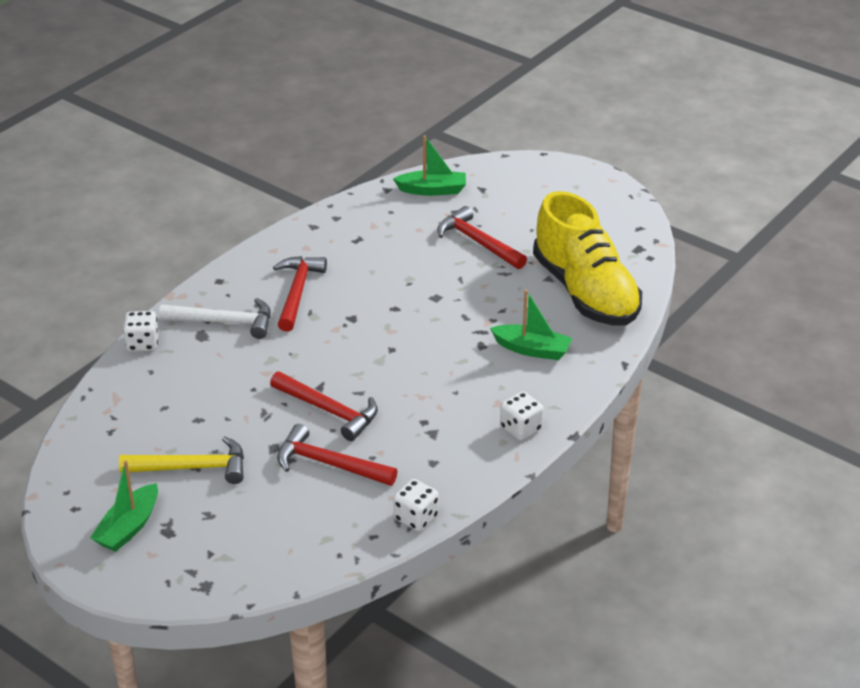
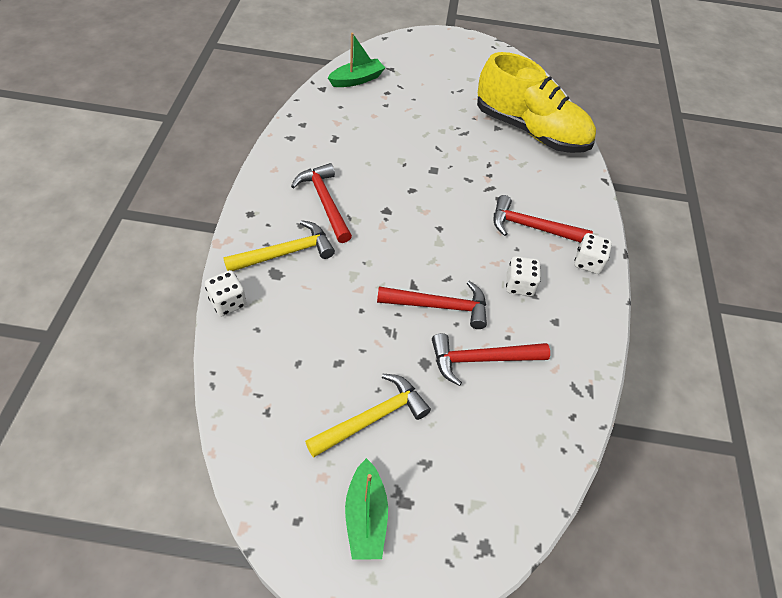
camera: 35 degrees left, 15 degrees up
white hammer [159,298,271,339] -> yellow hammer [223,220,335,271]
white dice [393,479,439,531] -> white dice moved to [506,256,541,296]
red hammer [437,206,527,269] -> red hammer moved to [494,195,593,243]
green boat [490,290,572,360] -> none

